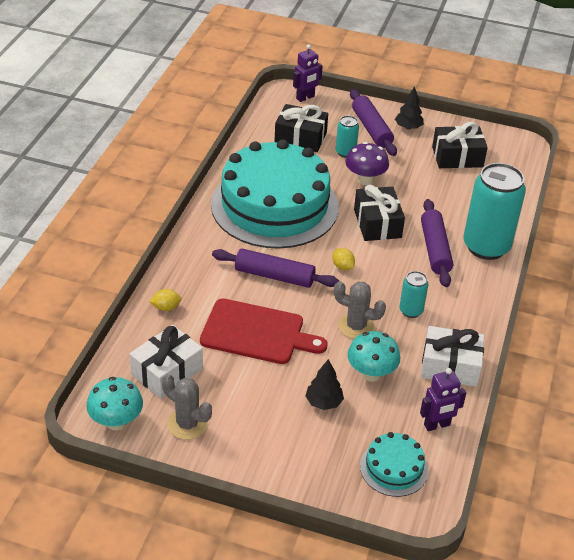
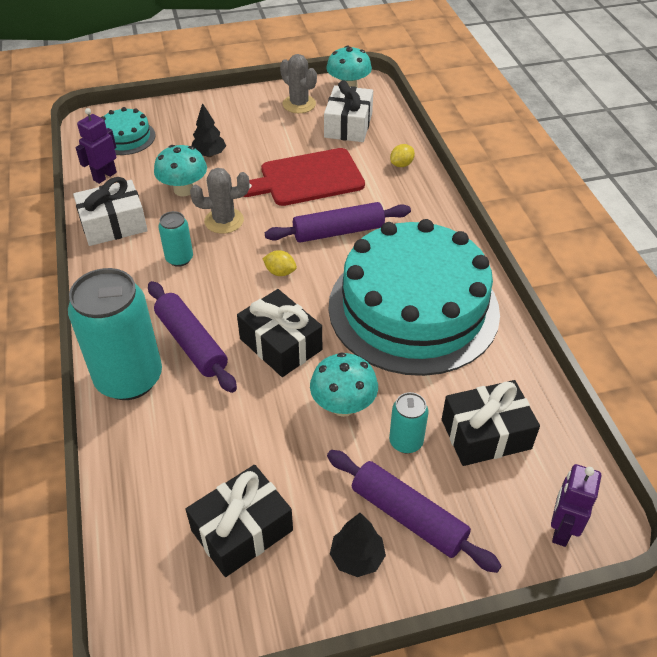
camera: 150 degrees right, 5 degrees up
grey cactus [162,374,212,440] -> grey cactus turned 45 degrees clockwise [280,54,317,113]
purple mushroom [345,142,389,185] -> turquoise mushroom [310,352,378,417]

